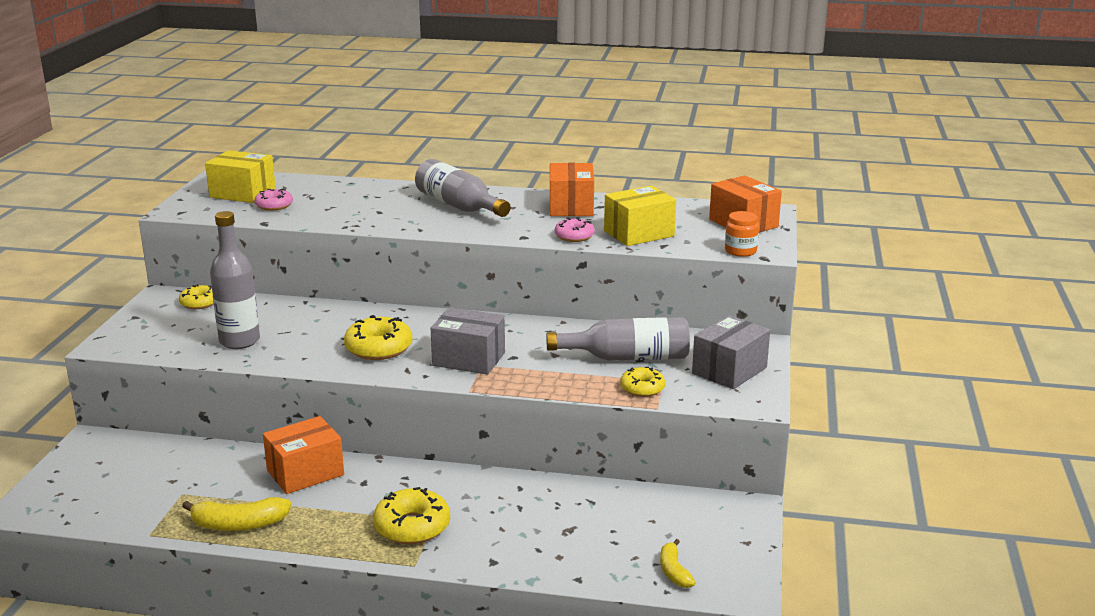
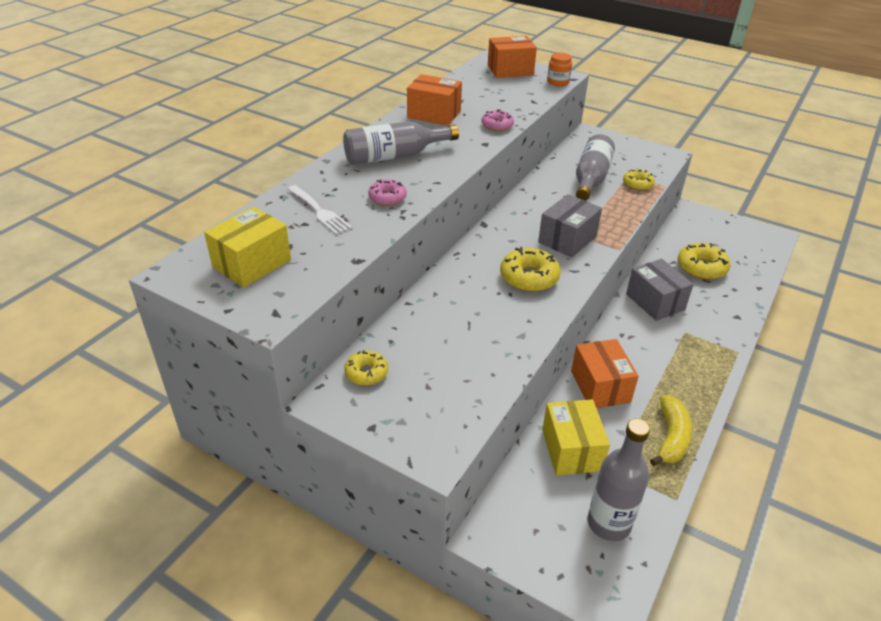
camera: 70 degrees left, 15 degrees up
grey bottle [210,211,260,349] -> grey bottle moved to [588,418,650,541]
pink donut [254,188,293,211] -> pink donut moved to [368,179,407,206]
yellow donut [373,487,450,544] -> yellow donut moved to [678,243,731,280]
yellow box [604,186,676,246] -> yellow box moved to [542,399,610,475]
yellow banana [660,539,696,588] -> none
grey box [692,315,770,389] -> grey box moved to [626,259,694,321]
none -> white fork [287,185,352,235]

